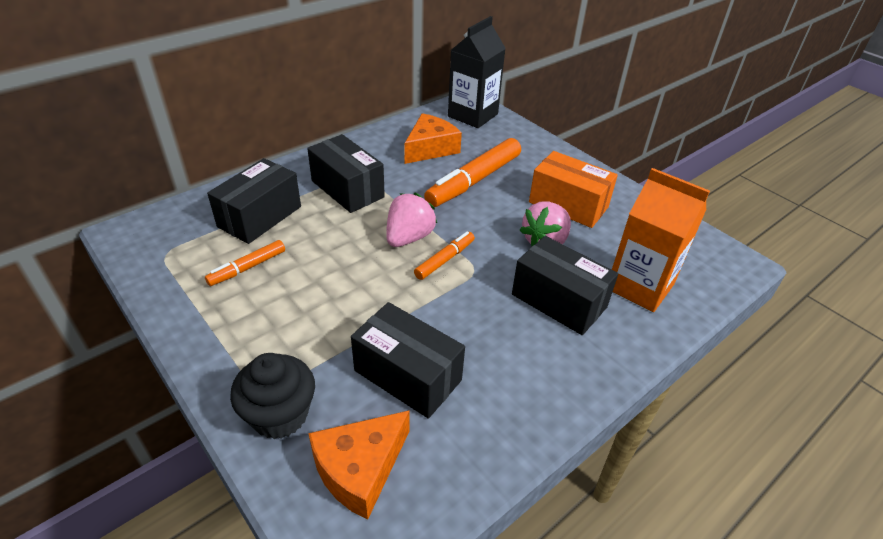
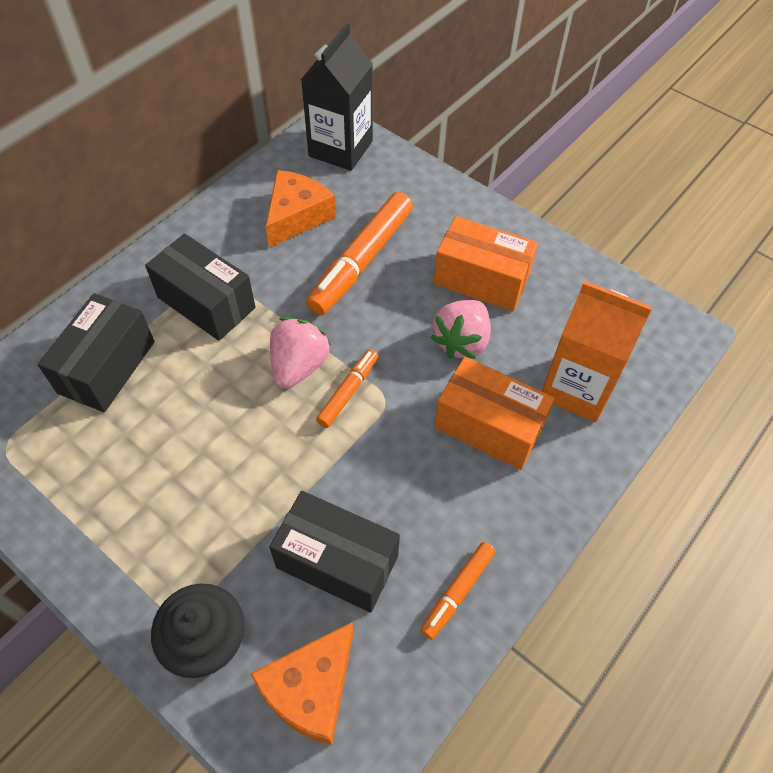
camera: 10 degrees left, 15 degrees up
orange marker [205,240,285,286] -> orange marker moved to [420,542,496,640]
black box [512,236,618,335] -> orange box [434,357,555,470]

